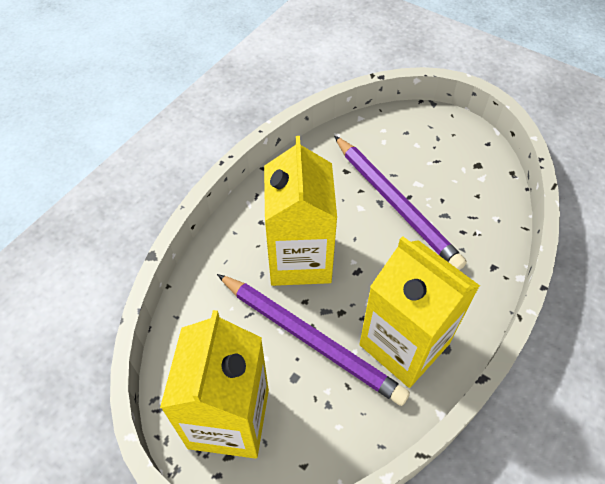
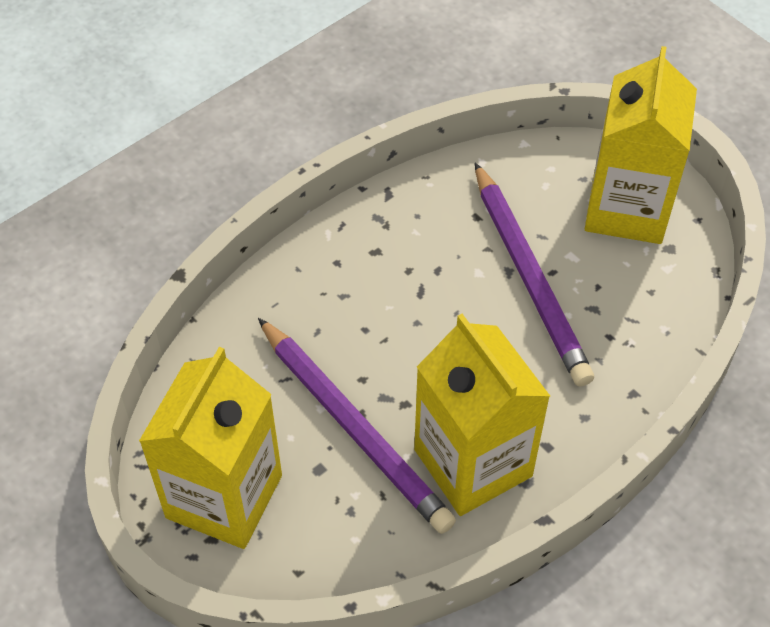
camera: 15 degrees right, 0 degrees up
yellow carton [264,136,337,286] -> yellow carton moved to [585,46,697,244]

